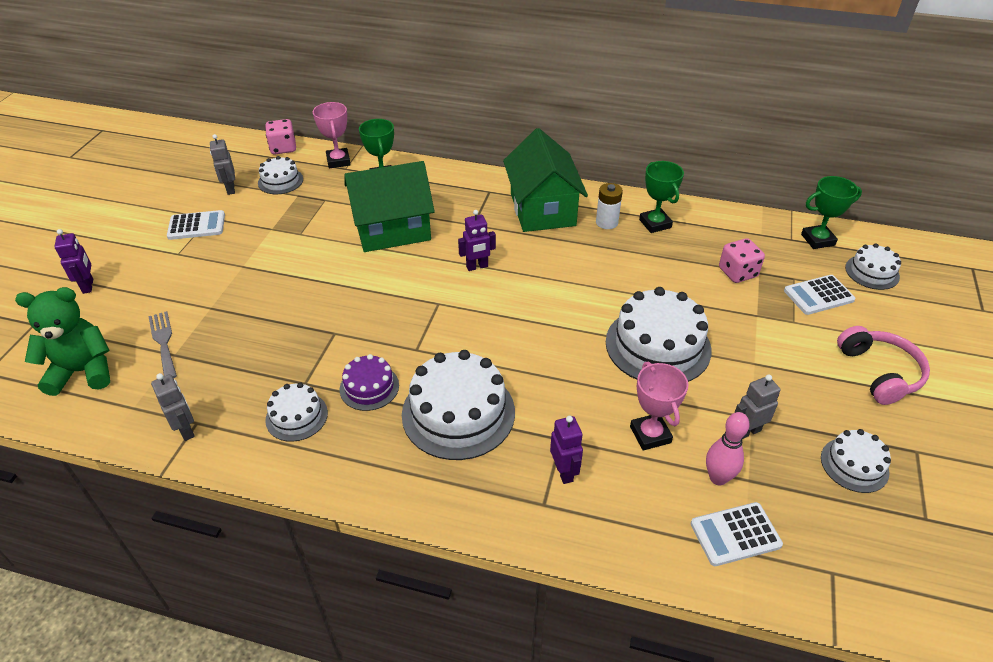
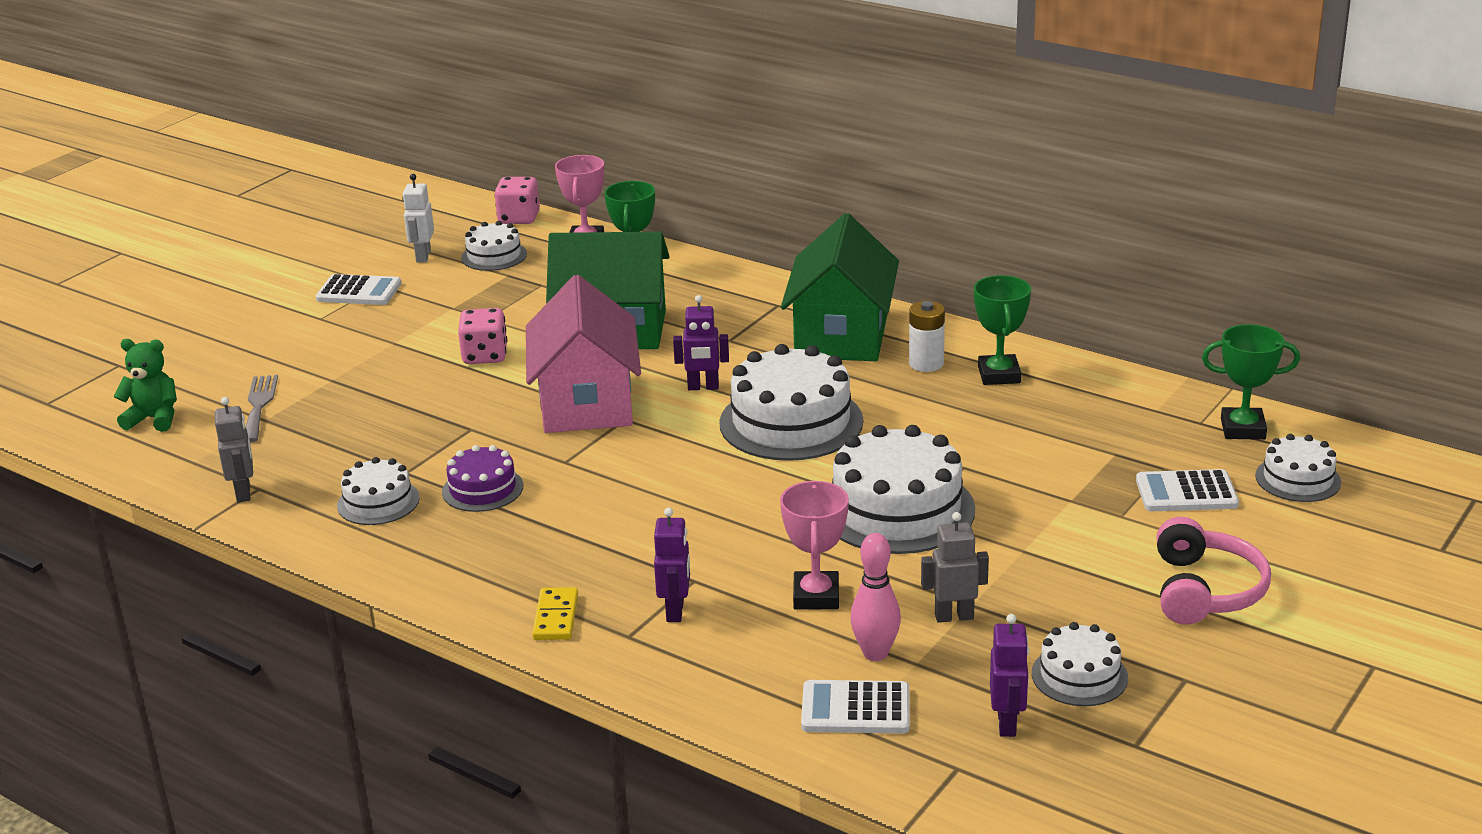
camera: 20 degrees right, 15 degrees down
green teddy bear [15,287,110,396] -> green teddy bear [113,339,177,432], size x0.66
purple robot [54,229,93,294] -> purple robot moved to [990,614,1029,737]
grey robot [210,134,235,195] -> white robot [402,174,434,263]
white cake [402,350,515,460] -> white cake moved to [719,344,863,461]
pink dice [719,238,765,283] -> pink dice moved to [458,308,507,364]
none -> pink house [526,275,641,433]
none -> yellow domino [532,587,578,640]

